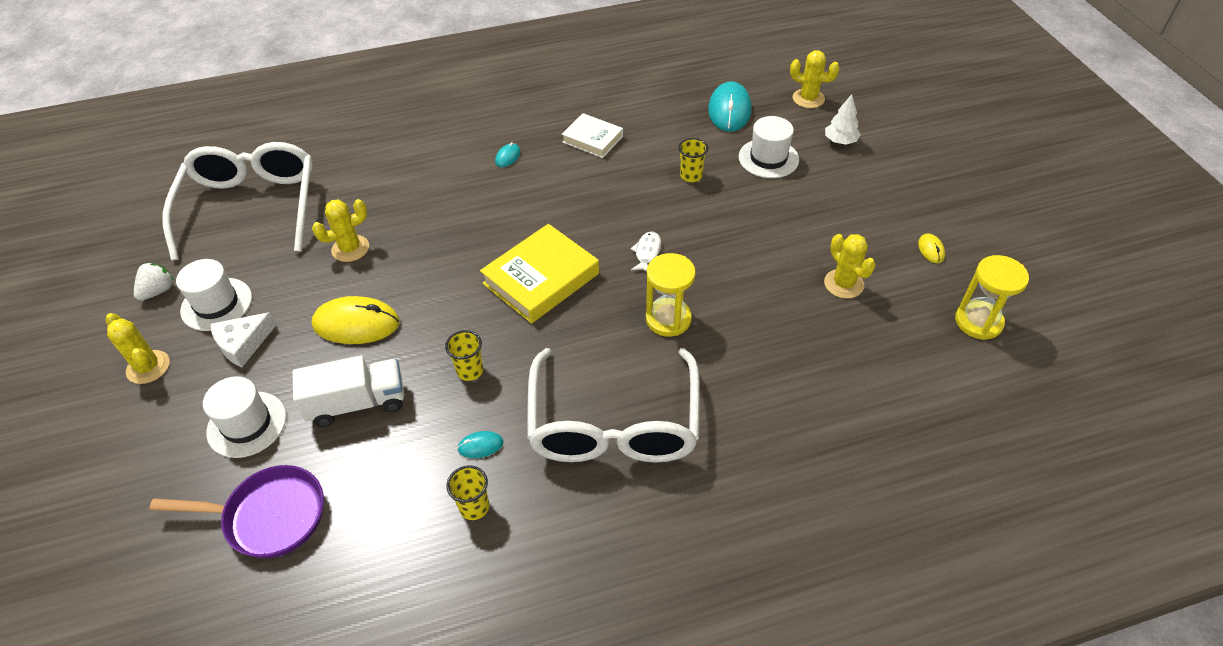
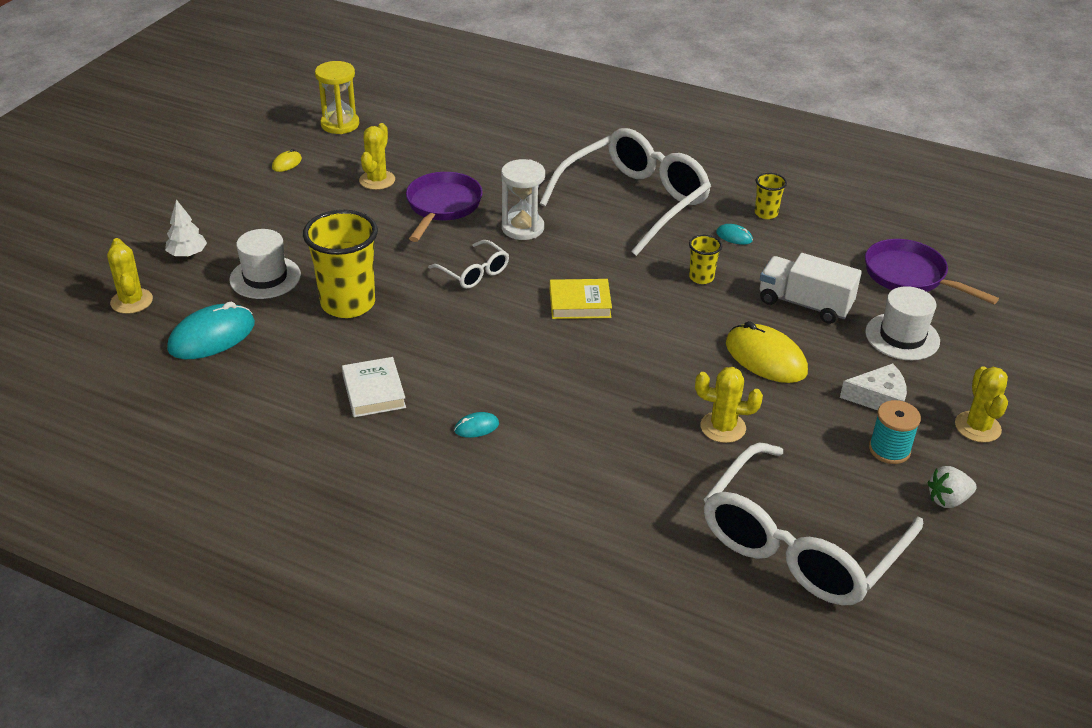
camera: 140 degrees left, 10 degrees down
white hat [176,259,252,331] -> turquoise spool [869,400,921,464]
yellow book [480,224,599,324] -> yellow book [550,279,612,319], size x0.61
white fish [630,231,661,271] -> white glasses [428,240,509,289]
yellow hourglass [646,253,696,337] -> white hourglass [501,159,545,240]
yellow cup [678,138,708,182] -> yellow cup [303,210,378,318], size x2.09
none -> purple pan [406,172,483,242]

